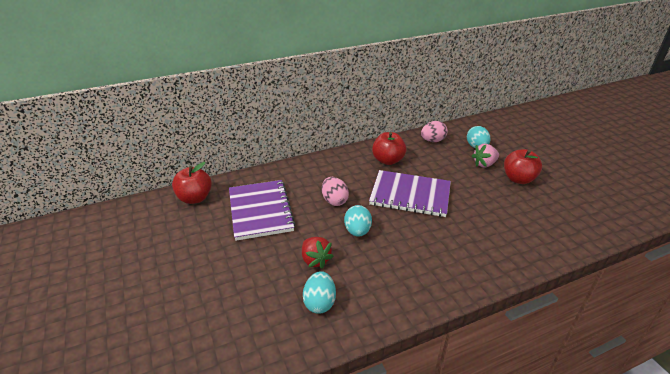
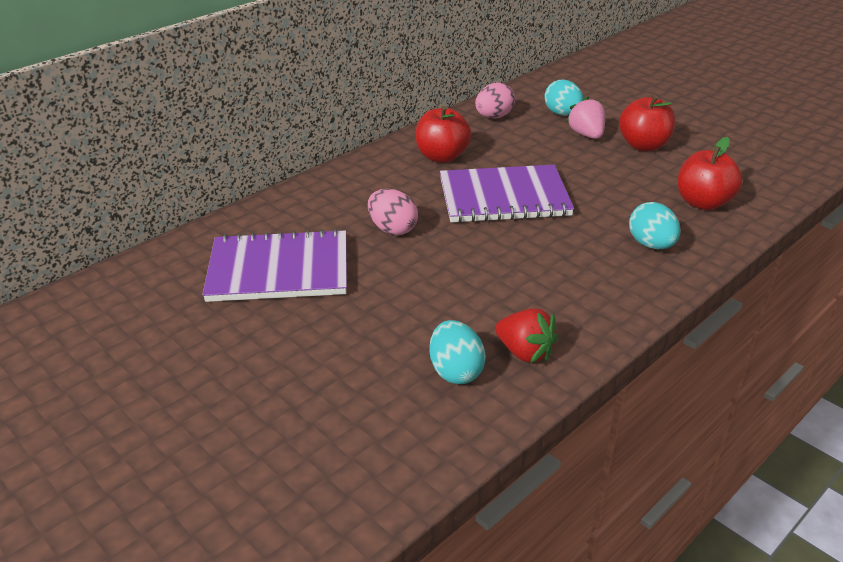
camera: 20 degrees left, 0 degrees up
red apple [172,162,212,204] -> red apple moved to [677,137,742,210]
purple notebook [229,180,295,241] -> purple notebook turned 60 degrees counterclockwise [202,229,347,302]
red strawberry [302,237,334,269] -> red strawberry moved to [495,308,558,363]
turquoise egg [344,205,372,237] -> turquoise egg moved to [629,202,681,249]
pink strawberry [472,144,499,167] -> pink strawberry turned 120 degrees clockwise [566,96,605,139]

